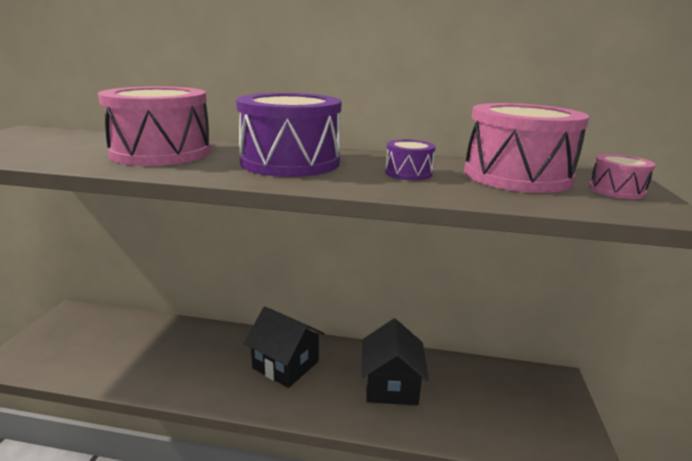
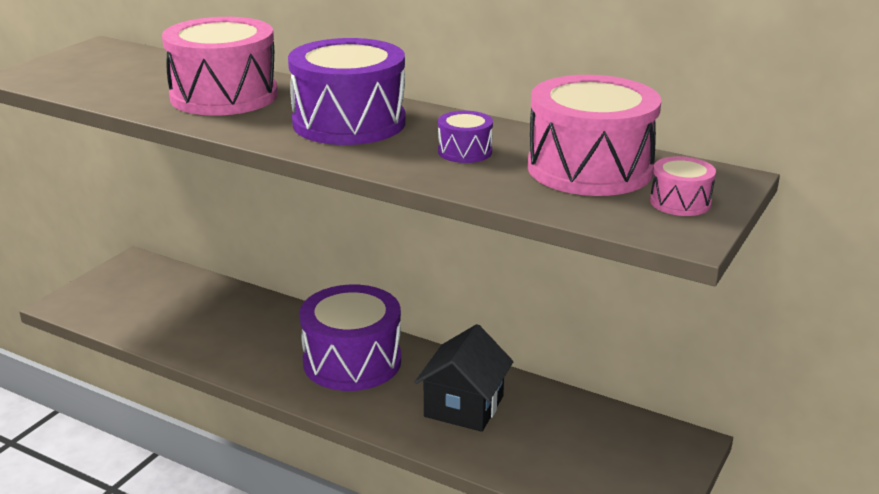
camera: 20 degrees right, 5 degrees up
black house [244,306,325,388] -> purple drum [299,285,401,391]

